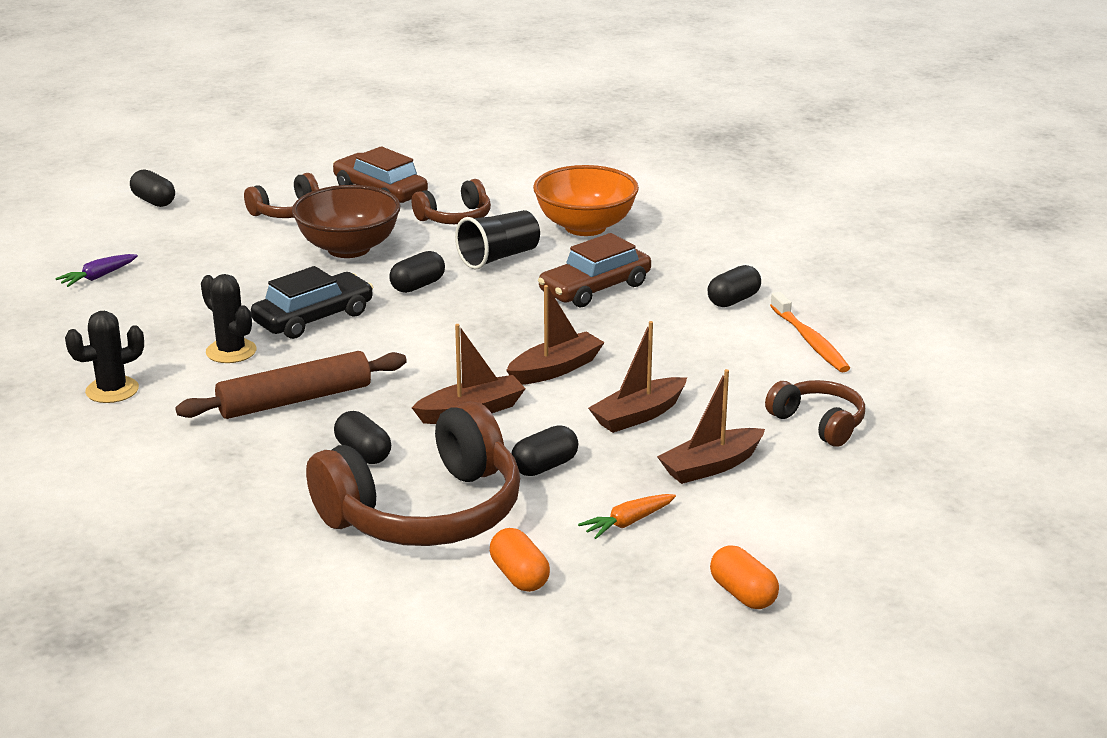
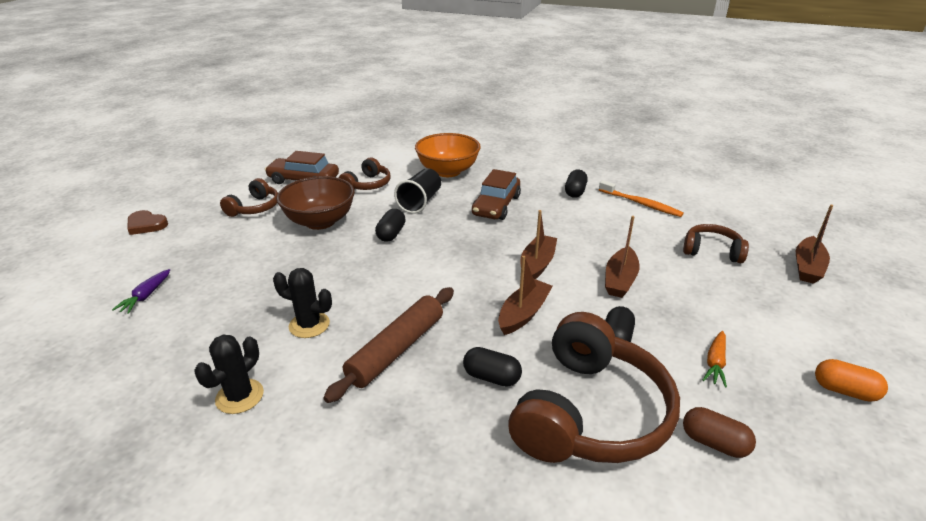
camera: 30 degrees left, 5 degrees up
black capsule [130,169,175,207] -> brown heart [128,210,168,235]
black car [251,266,373,339] -> none
orange capsule [490,528,550,592] -> brown capsule [683,407,756,458]
brown boat [657,369,765,484] -> brown boat moved to [796,205,834,284]

